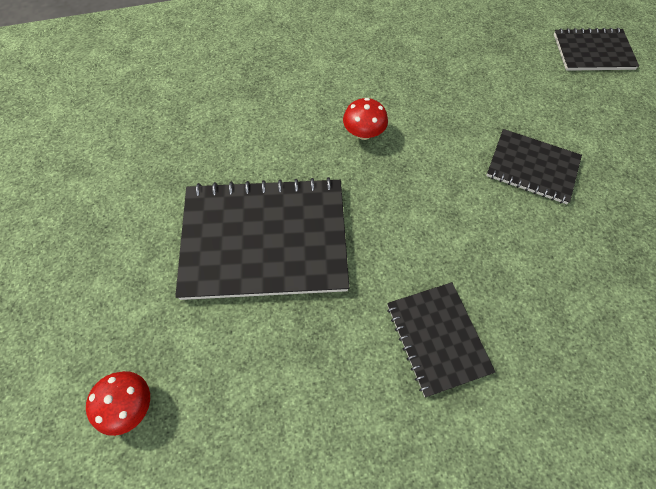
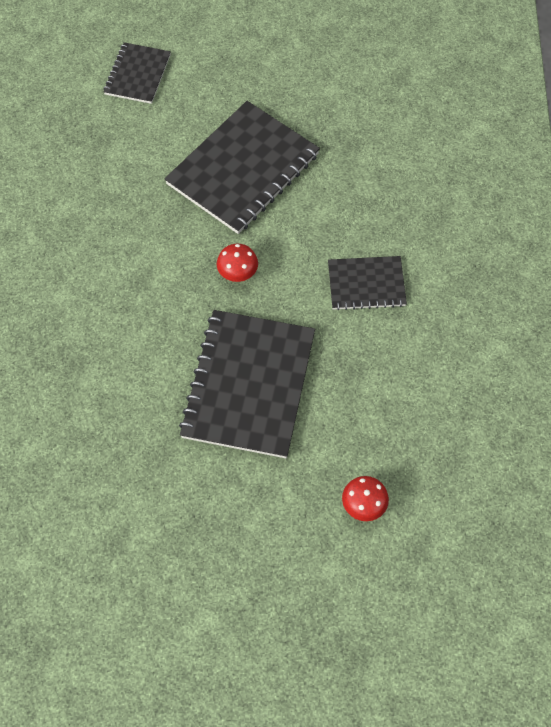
camera: 75 degrees left, 0 degrees up
red mushroom [343,98,388,140] -> red mushroom moved to [217,244,258,282]
black notebook [486,129,582,204] -> black notebook [164,101,320,234], size x1.83

